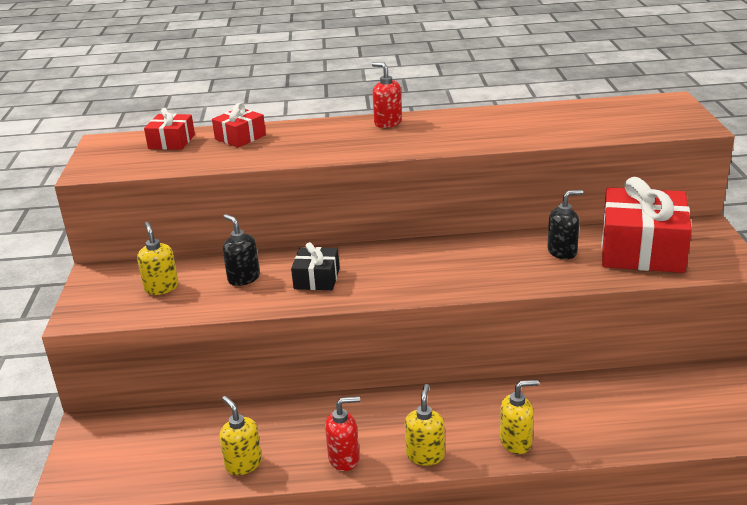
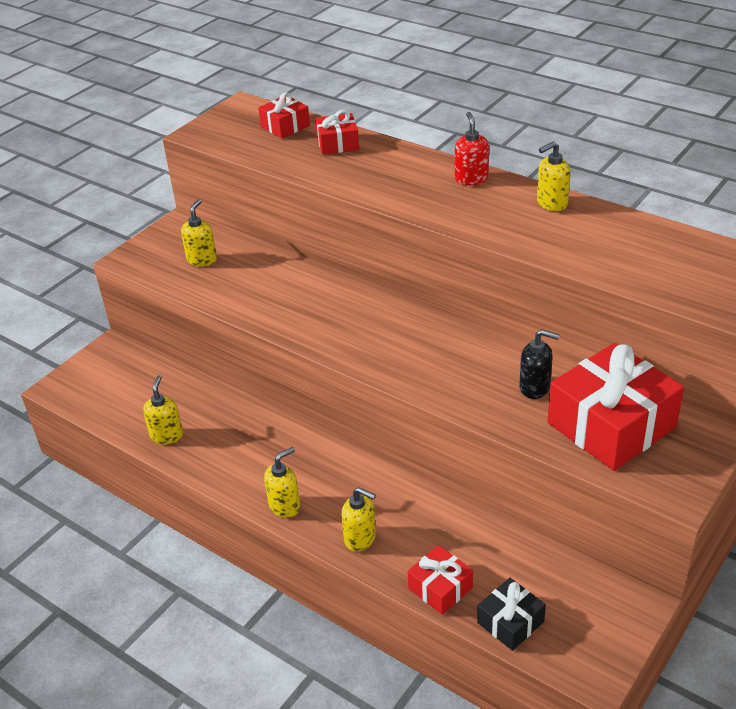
camera: 40 degrees right, 10 degrees up
black soap dispenser [223,214,260,286] -> none
black gift [291,242,340,290] -> black gift moved to [477,578,546,651]
red soap dispenser [325,396,360,471] -> none
none -> red gift [407,545,473,615]
none -> yellow soap dispenser [537,141,571,211]

